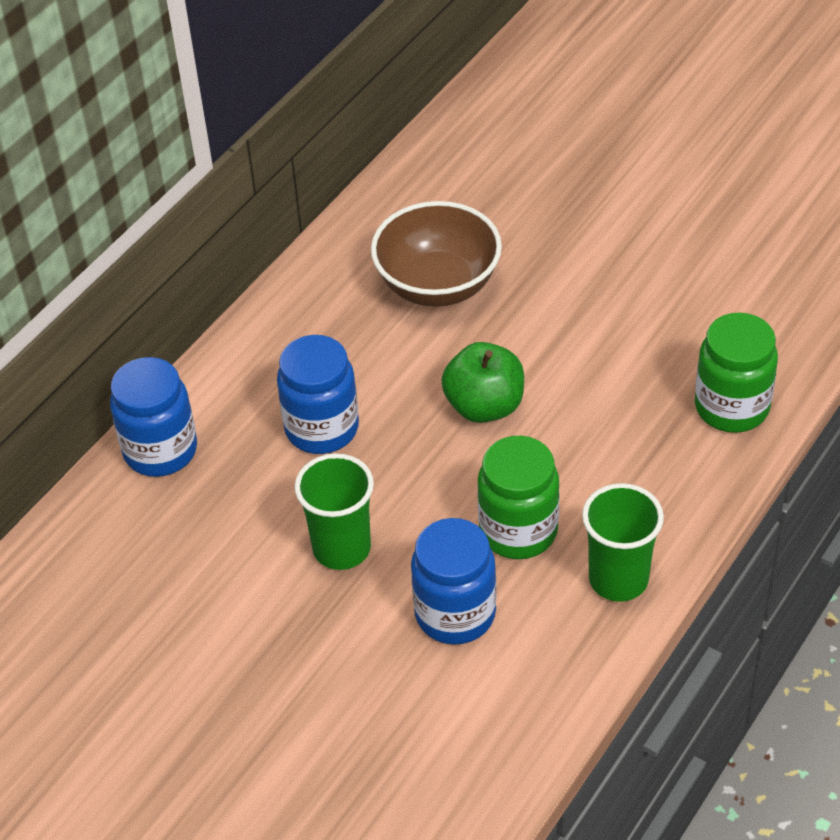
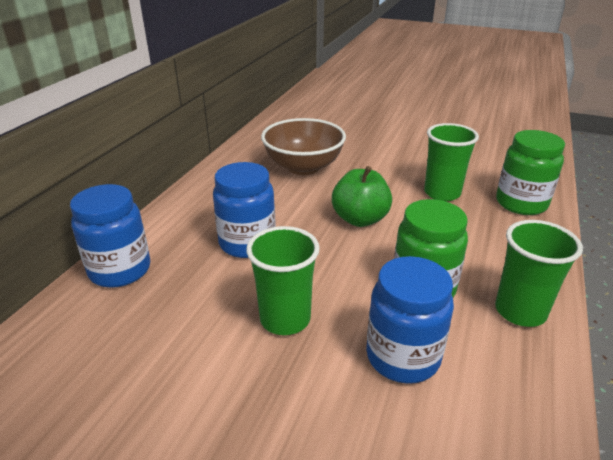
camera: 15 degrees left, 15 degrees down
none -> green cup [424,123,479,201]

